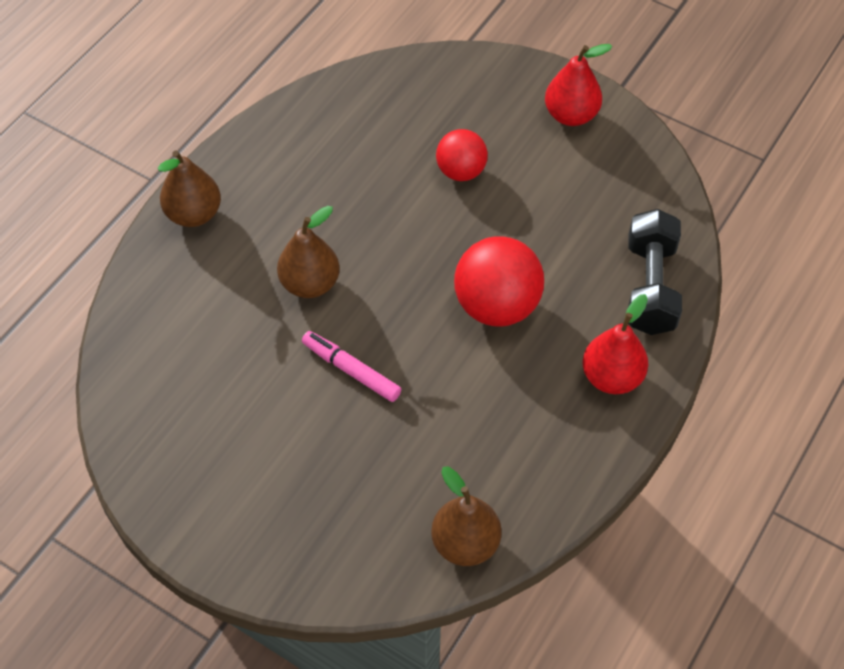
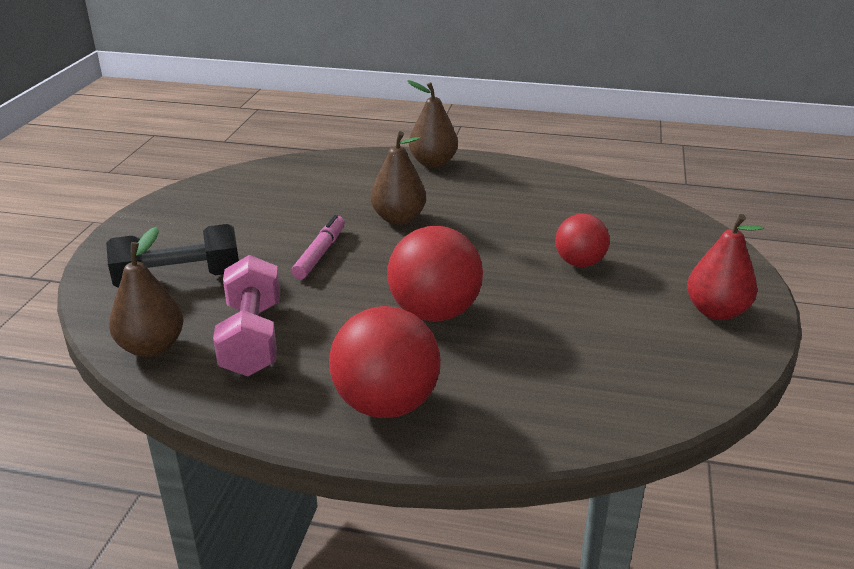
camera: 70 degrees right, 25 degrees down
red pear [583,294,648,394] -> red ball [329,306,441,418]
black dumbbell [628,209,682,335] -> black dumbbell moved to [106,224,239,288]
none -> pink dumbbell [213,255,280,376]

